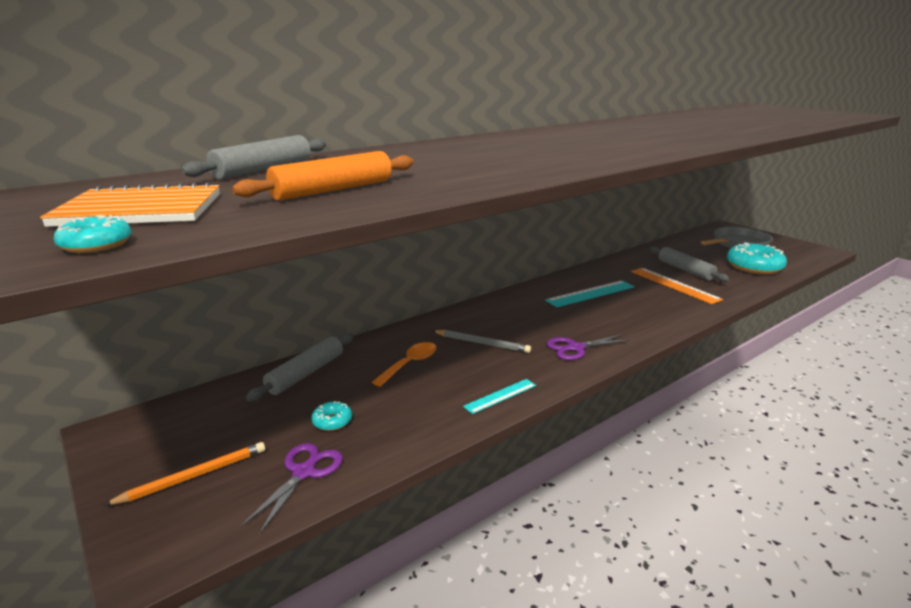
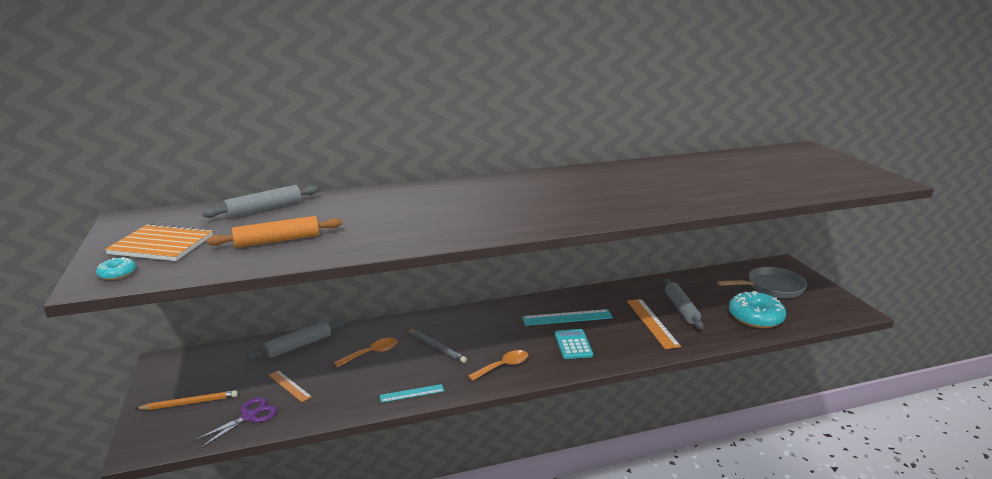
camera: 20 degrees right, 0 degrees up
turquoise donut [311,401,352,431] -> orange ruler [269,370,312,402]
purple scissors [547,335,630,360] -> orange spoon [468,350,528,381]
none -> turquoise calculator [555,329,593,359]

